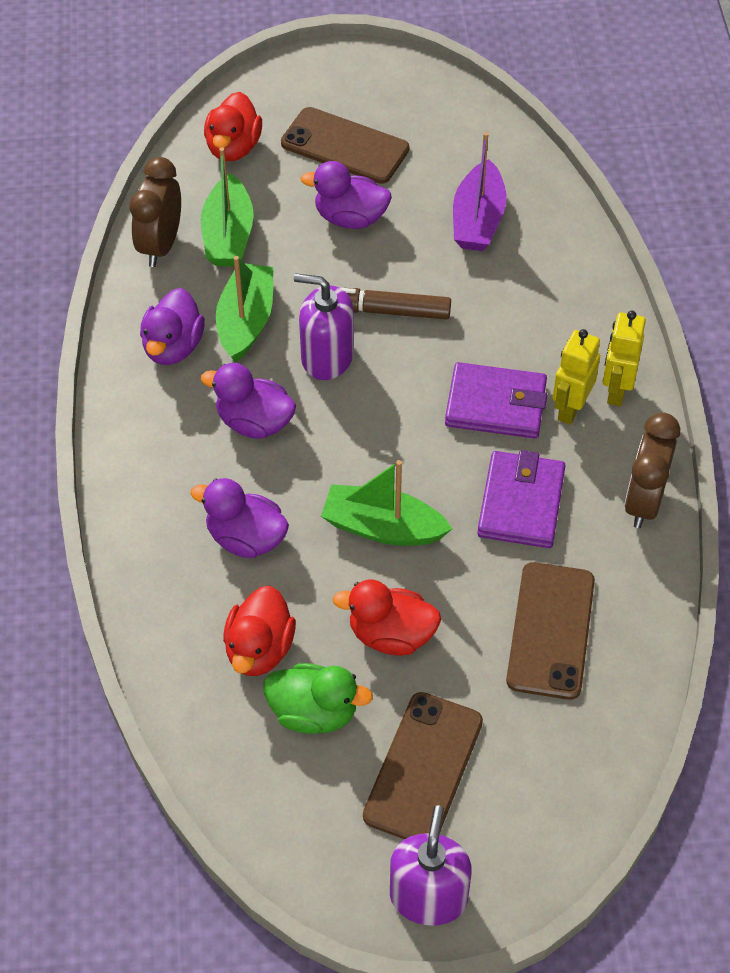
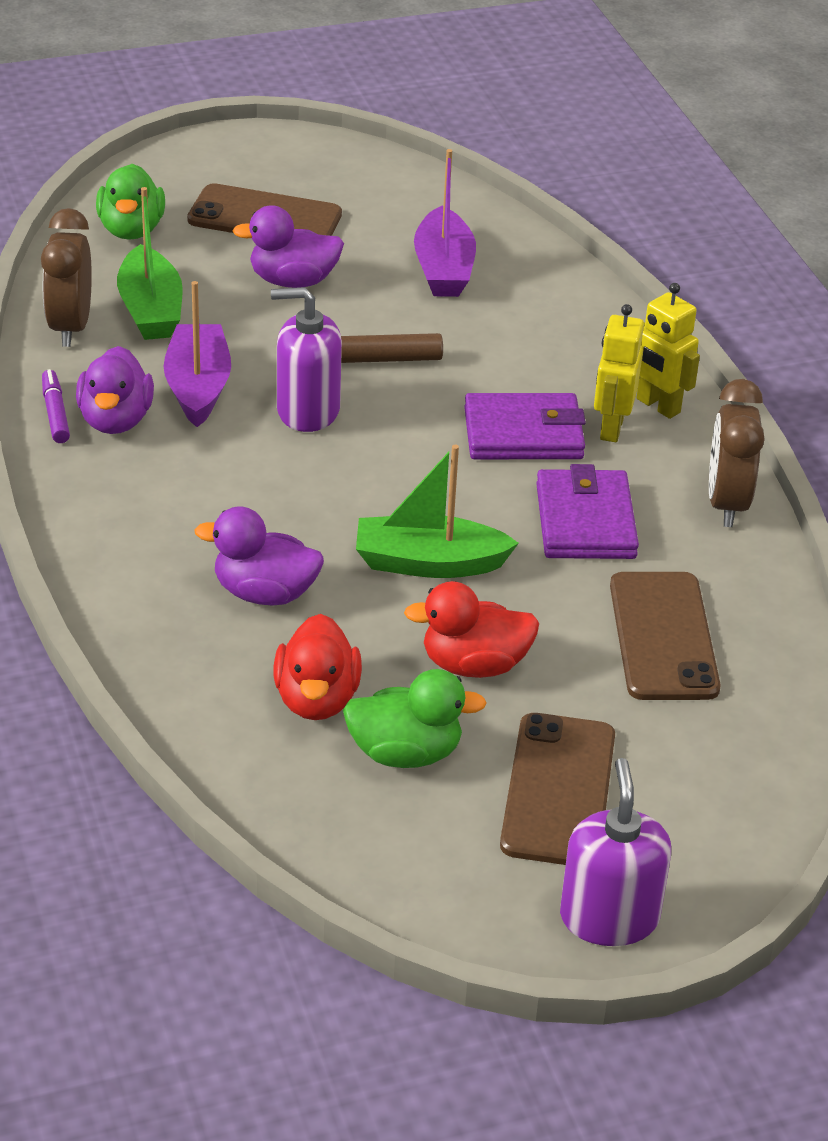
camera: 15 degrees left, 15 degrees down
purple duck [201,363,296,439] -> none
red duck [204,92,262,161] -> green duck [96,164,165,240]
green boat [216,256,273,363] -> purple boat [164,281,231,427]
yellow robot [602,310,646,406] -> yellow robot turned 45 degrees counterclockwise [636,283,700,419]
none -> purple marker [42,369,70,443]

